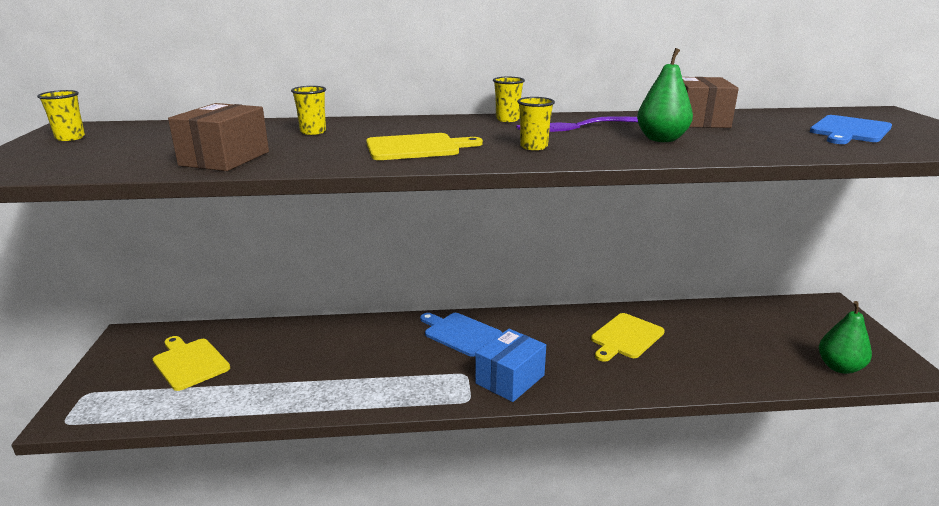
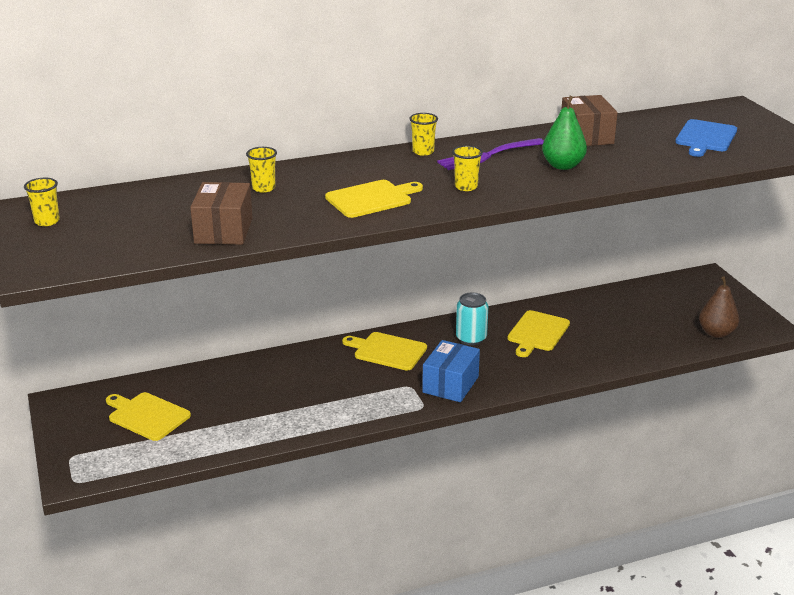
camera: 15 degrees left, 5 degrees up
blue cutting board [420,313,502,357] -> yellow cutting board [342,332,427,371]
green pear [819,301,872,374] -> brown pear [699,276,739,338]
none -> turquoise can [456,292,488,345]

